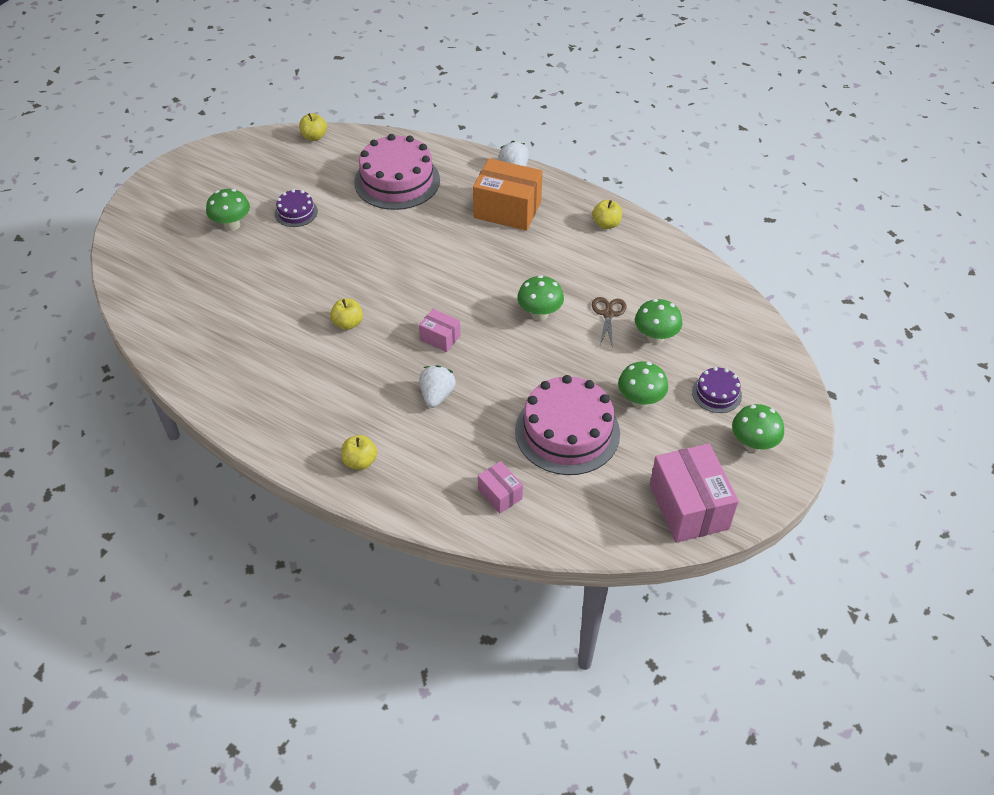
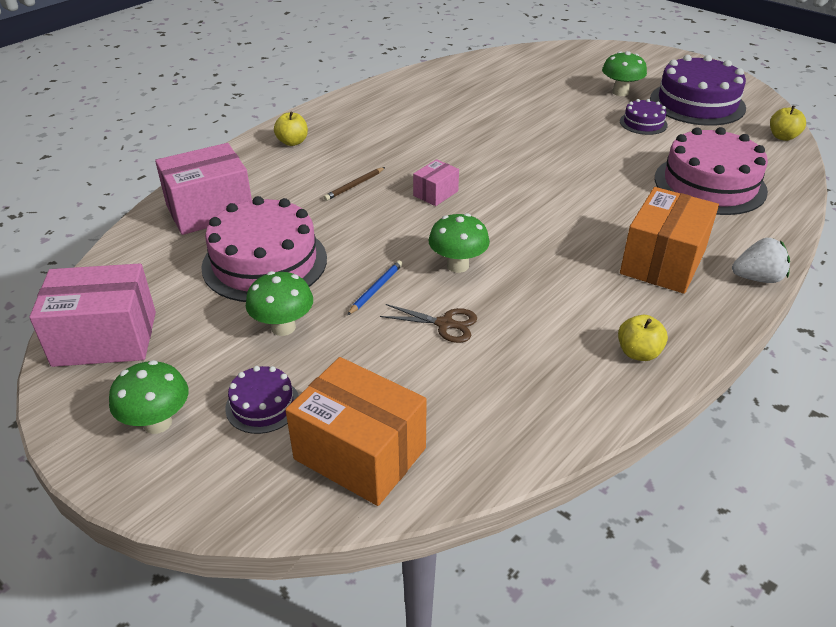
camera: 100 degrees right, 10 degrees down
yellow apple [330,299,363,330] -> none
white strawberry [419,365,456,408] -> brown pencil [324,167,385,201]
pink box [478,461,523,514] -> pink box [155,143,252,235], size x1.97
green mushroom [635,299,683,344] -> none
none -> orange box [285,357,427,506]
none -> blue pencil [347,260,403,315]
none -> purple cake [650,55,746,126]

